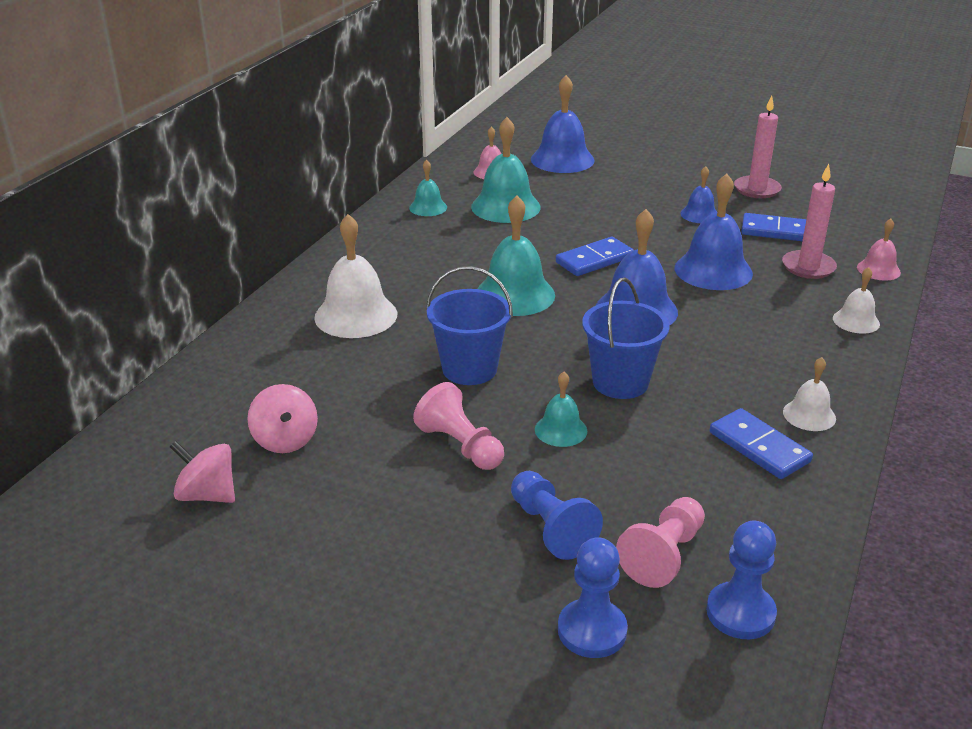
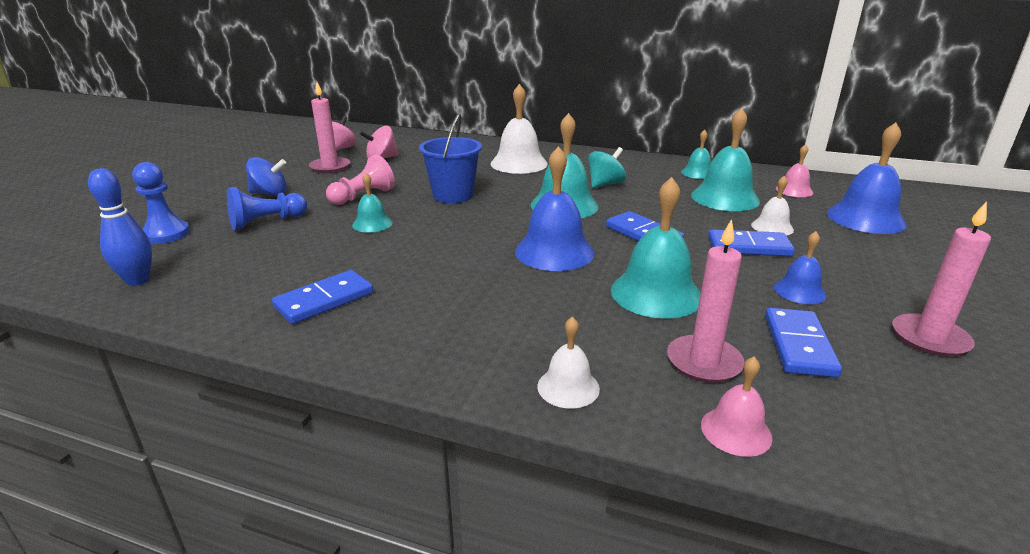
camera: 85 degrees right, 5 degrees down
blue bucket [582,278,670,399] -> none
pink pawn [616,497,705,588] -> none
blue bell [675,174,753,290] -> turquoise bell [611,177,701,319]
blue pawn [706,521,777,639] -> blue bowling pin [88,168,152,286]
white bell [783,357,836,431] -> white bell moved to [751,176,794,236]
none -> blue spinning top [246,157,287,196]
none -> pink candle [309,81,350,173]
none -> turquoise spinning top [588,147,626,188]
none -> blue domino [708,229,795,256]

